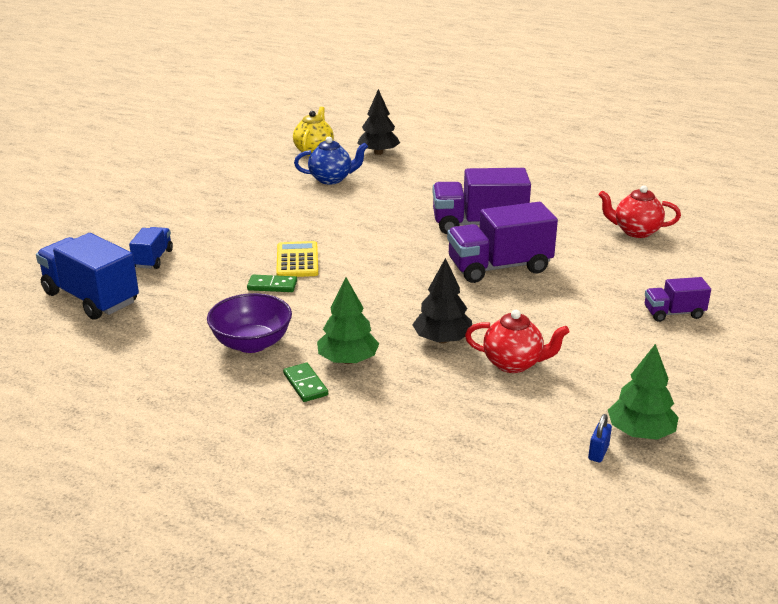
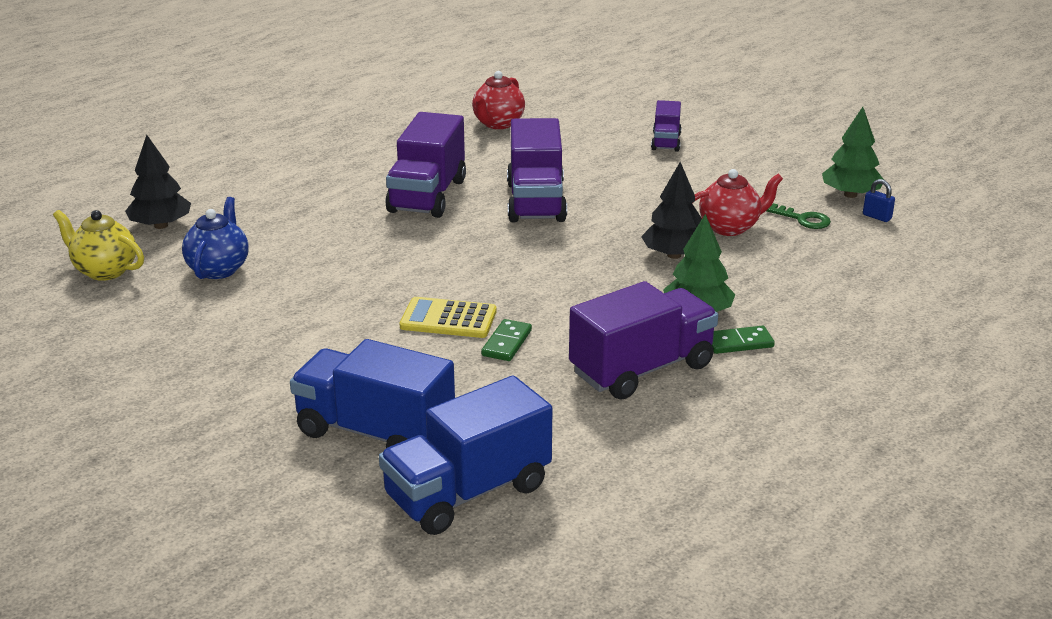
camera: 75 degrees left, 0 degrees up
blue truck [129,227,173,269] -> blue truck [290,339,455,448], size x1.85
purple bowl [207,293,292,353] -> purple truck [569,281,718,400]
red teapot [465,310,570,373] -> red teapot turned 45 degrees clockwise [695,169,783,236]
none -> green key [766,203,831,229]

